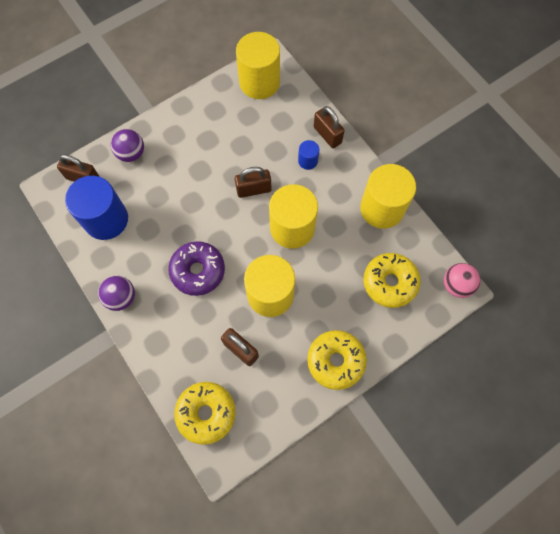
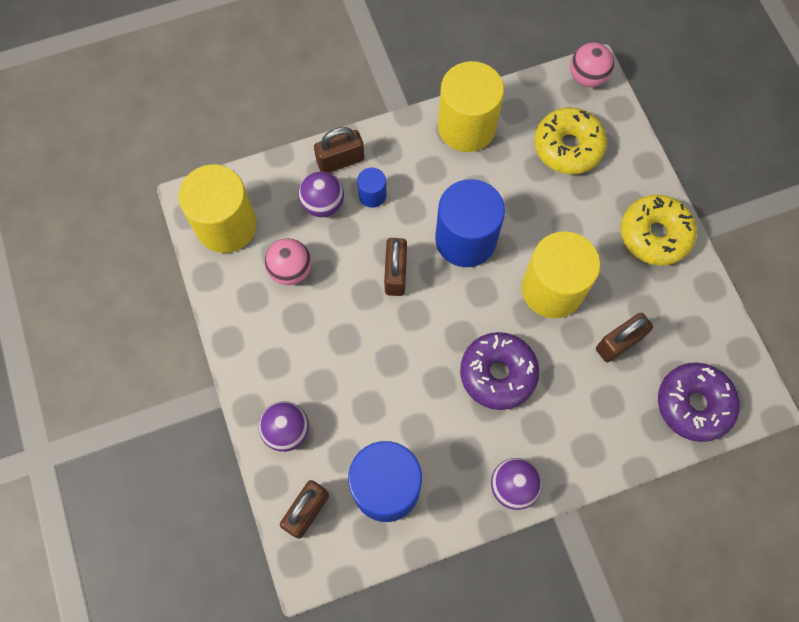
camera: 75 degrees left, 0 degrees up
yellow donut [174,382,236,445] -> purple donut [658,362,740,442]
yellow cylinder [269,184,318,249] -> blue cylinder [435,179,505,267]
none -> pink ball [265,238,312,285]
none -> purple ball [299,171,344,217]

